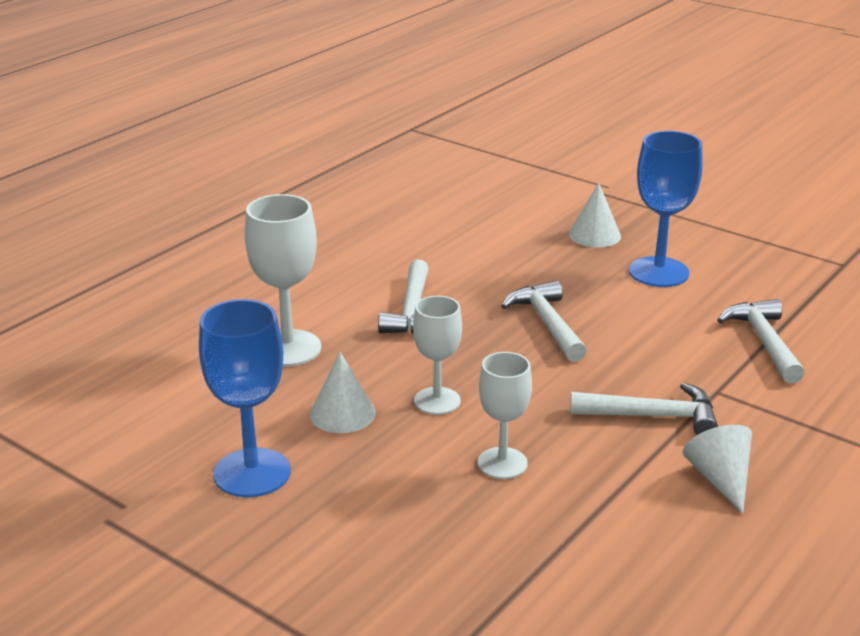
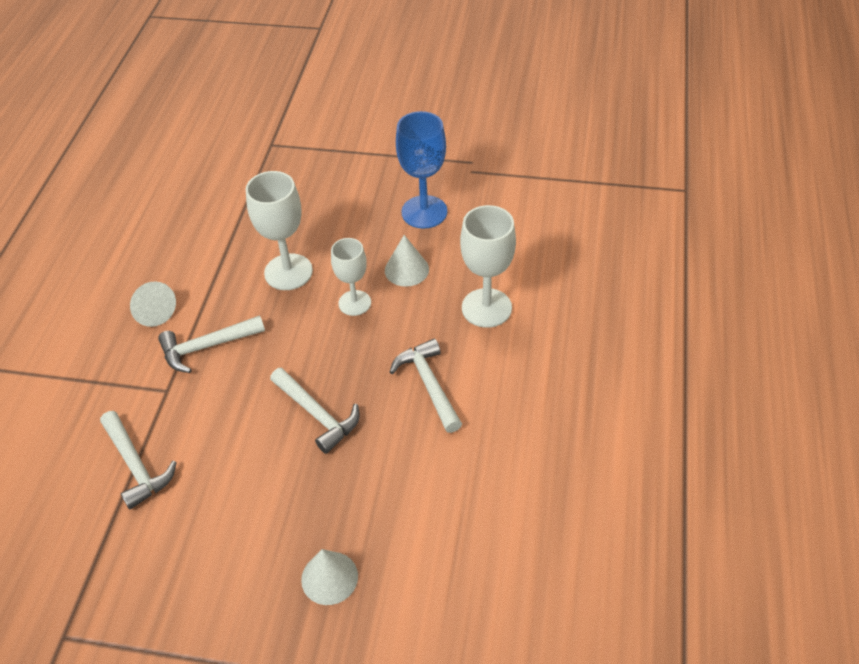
camera: 155 degrees right, 20 degrees up
white goblet [478,352,532,479] -> white goblet [246,171,313,290], size x1.52
blue goblet [629,131,703,287] -> none

